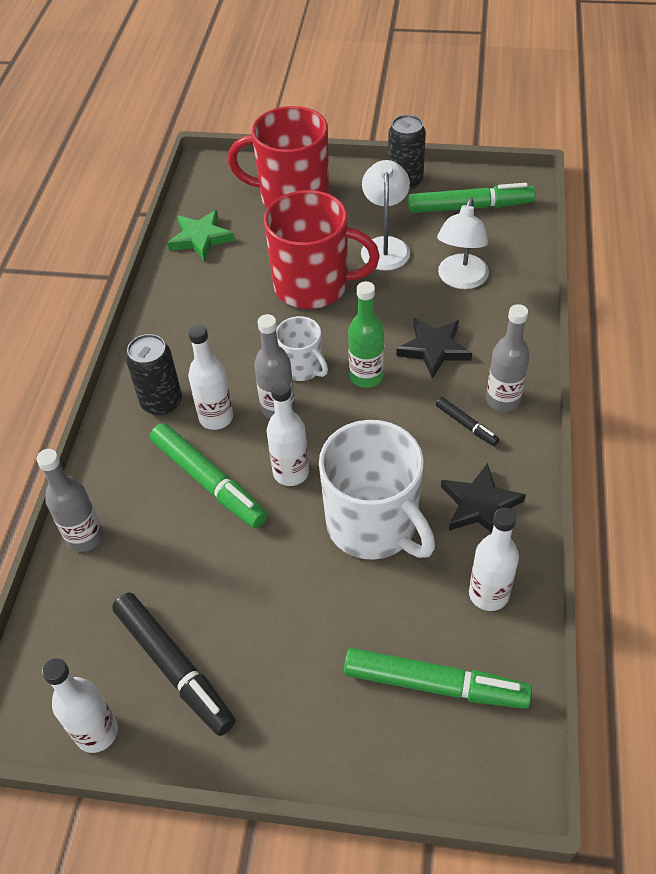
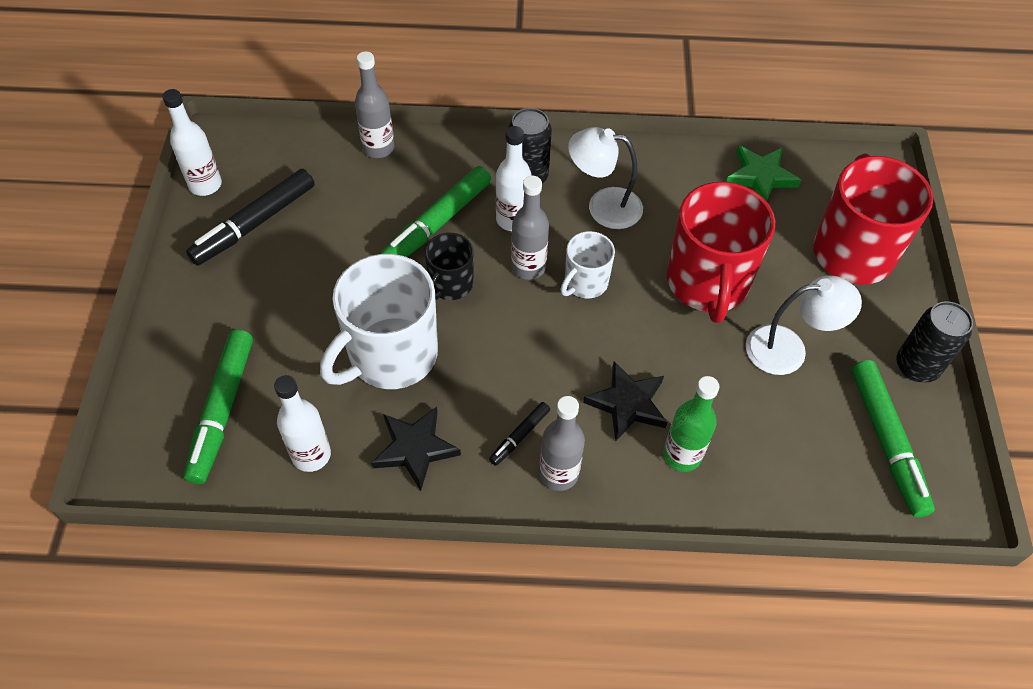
camera: 80 degrees right, 5 degrees up
white bottle [267,381,309,486] -> black mug [425,233,474,301]
green bottle [348,281,384,388] -> green bottle moved to [663,376,719,472]
white lamp [437,198,489,289] -> white lamp moved to [568,127,643,229]

